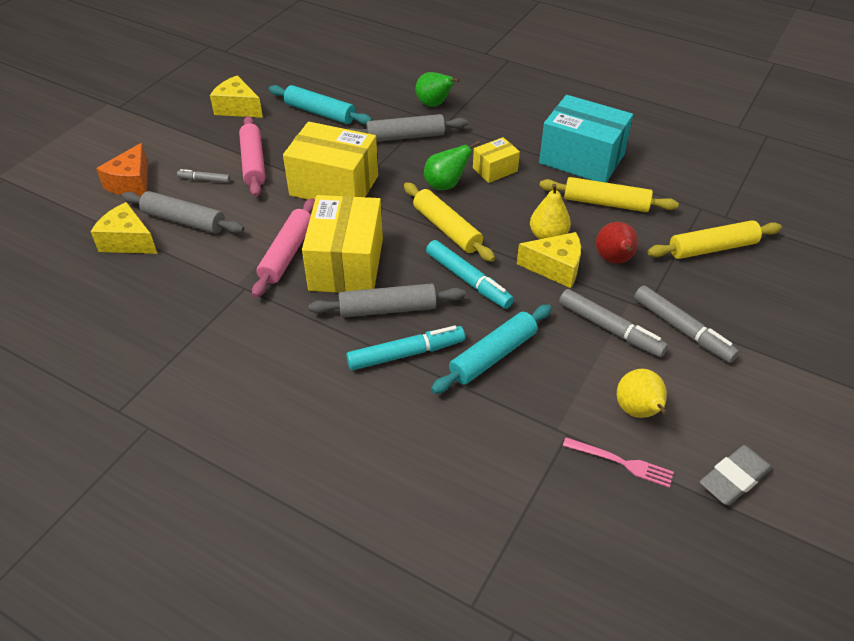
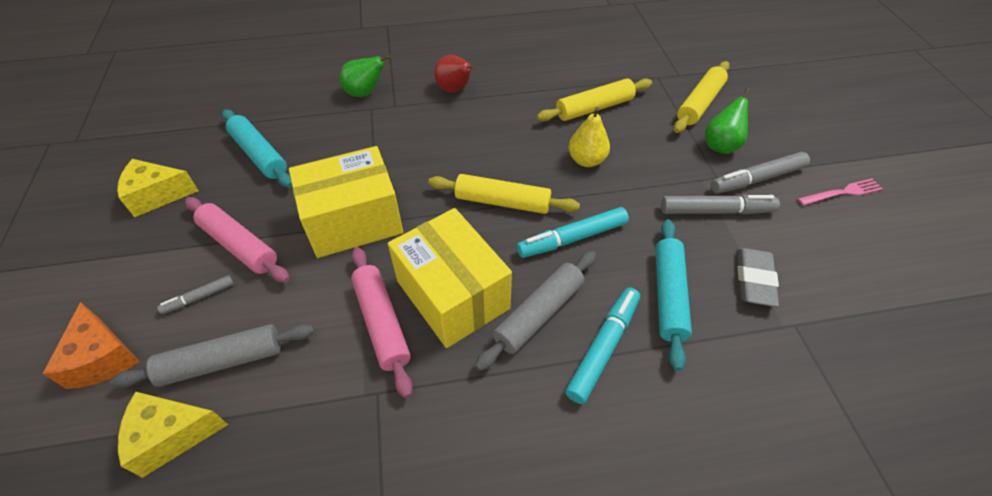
camera: 40 degrees left, 5 degrees up
turquoise rolling pin [269,85,372,125] -> turquoise rolling pin turned 60 degrees clockwise [222,109,292,188]
grey rolling pin [348,114,468,142] -> none
green pear [424,141,480,190] -> green pear moved to [705,88,750,154]
turquoise marker [426,240,514,309] -> turquoise marker turned 150 degrees clockwise [517,207,629,258]
yellow box [473,137,520,183] -> none
yellow cheese [517,232,581,288] -> none
turquoise box [539,95,633,182] -> none
pink fork [563,437,674,488] -> pink fork moved to [798,178,883,206]
red pear [596,222,638,264] -> red pear moved to [434,55,475,93]
yellow pear [617,369,667,418] -> none
grey marker [634,285,739,363] -> grey marker turned 150 degrees clockwise [711,152,810,194]
grey eraser [700,445,772,505] -> grey eraser moved to [738,248,779,307]

